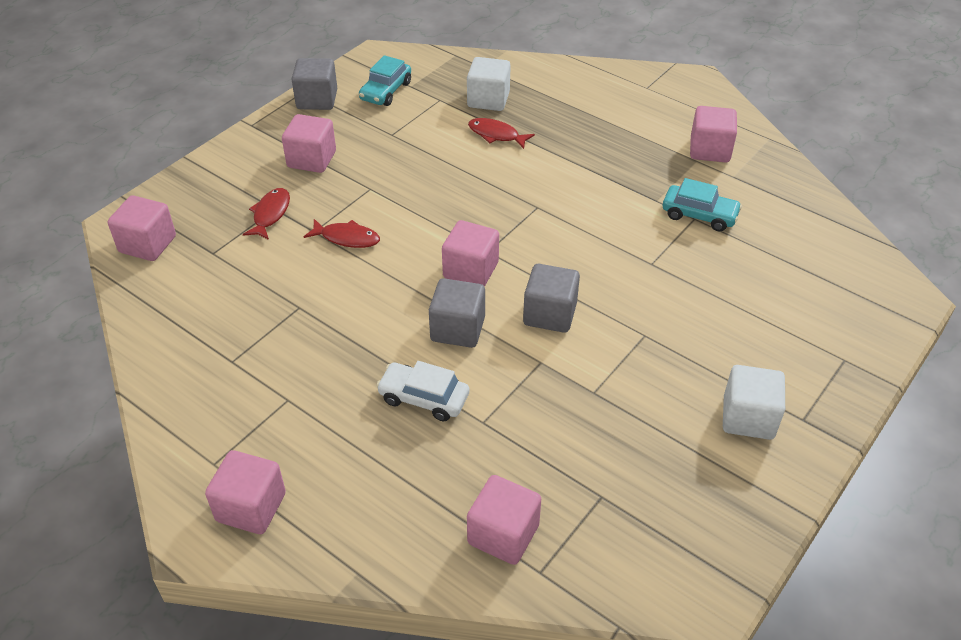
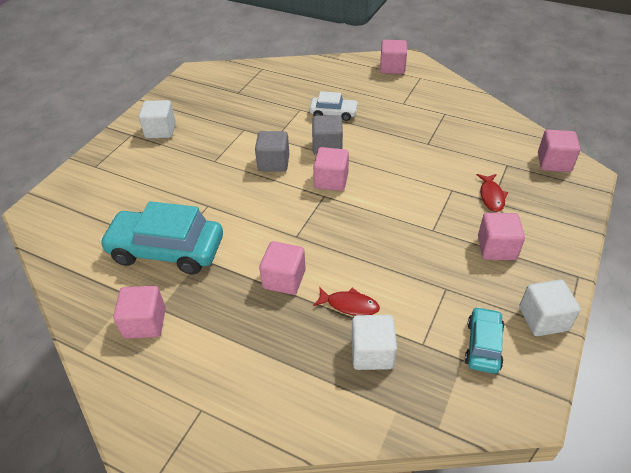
camera: 170 degrees right, 0 degrees up
grey cube [291,58,337,110] -> white cube [519,280,581,336]
red fish [304,219,380,248] -> none
pink cube [467,475,541,565] -> pink cube moved to [259,241,306,295]
turquoise car [663,178,742,231] -> turquoise car [99,201,223,274], size x1.90

